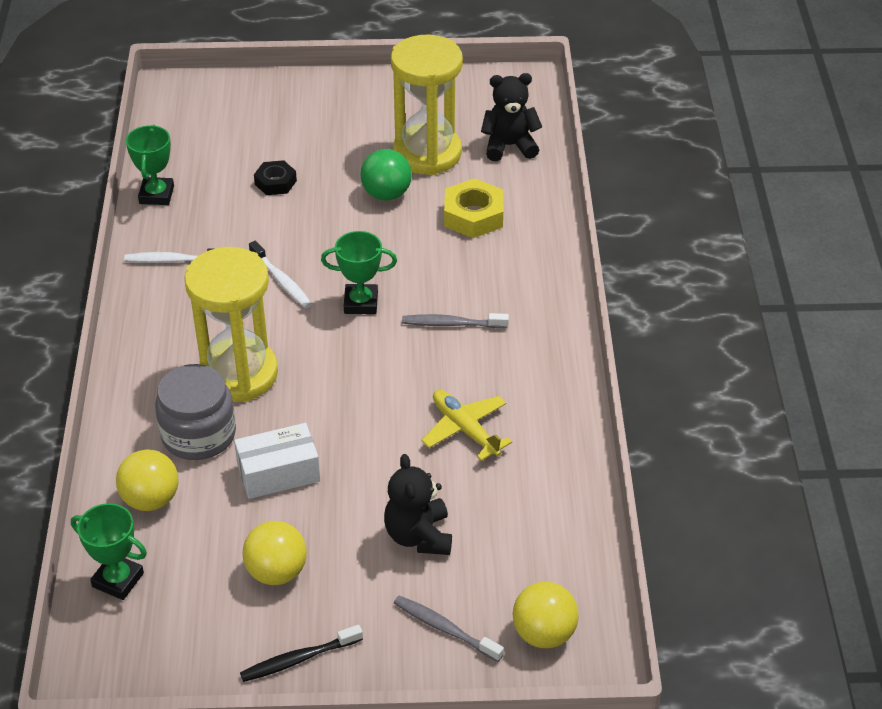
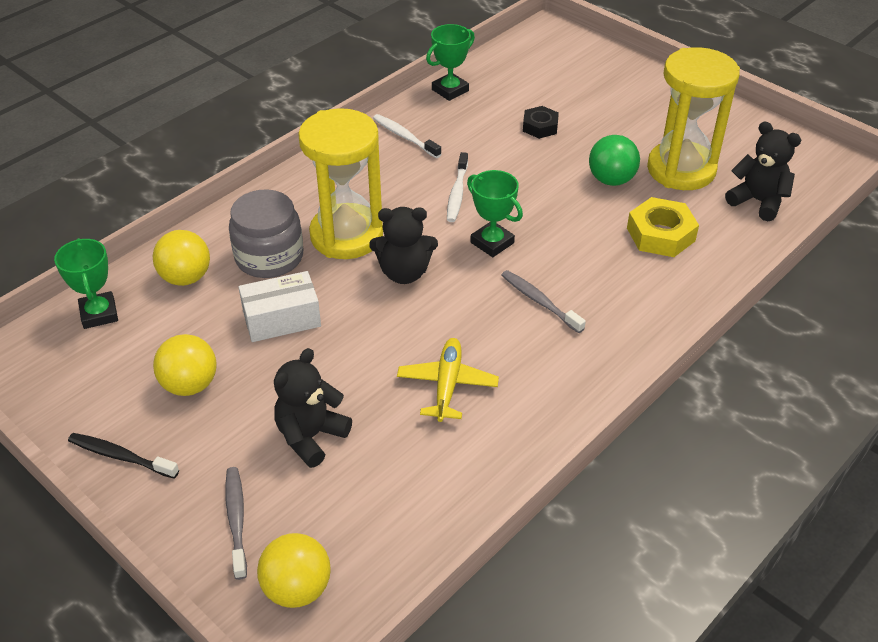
camera: 45 degrees right, 0 degrees up
white box [234,423,320,499] -> white box turned 45 degrees counterclockwise [239,271,321,342]
none -> black teddy bear [369,207,438,284]

